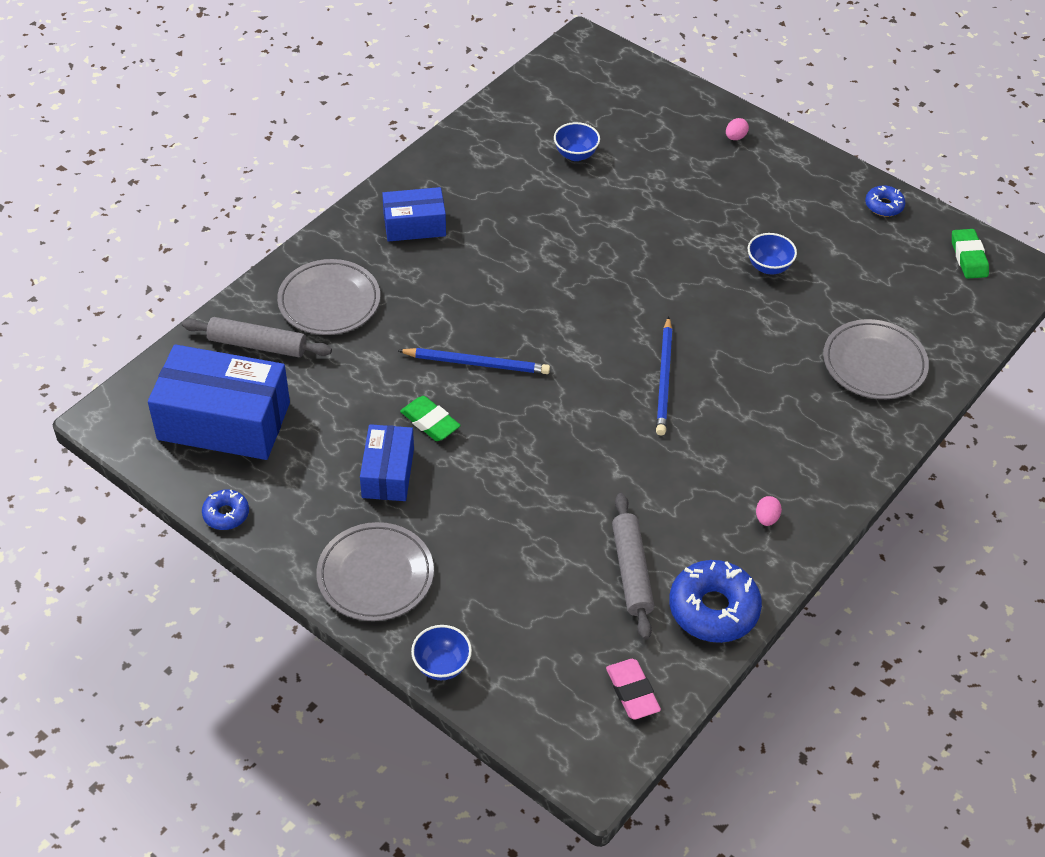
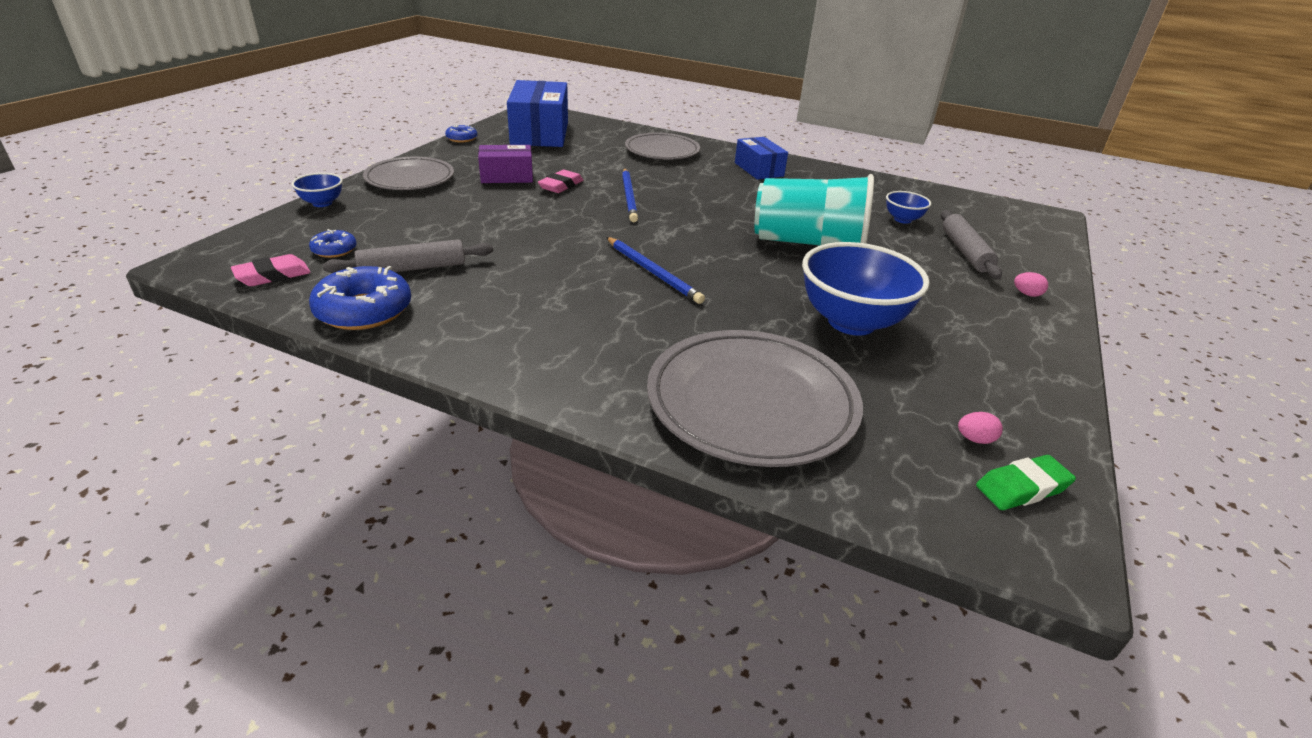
camera: 75 degrees right, 15 degrees down
grey rolling pin [182,317,332,357] -> grey rolling pin moved to [941,210,1002,279]
blue box [360,424,414,501] -> purple box [478,145,533,183]
green eraser [400,396,461,441] -> pink eraser [538,170,583,193]
blue pencil [656,316,673,436] -> blue pencil turned 120 degrees counterclockwise [606,237,705,304]
blue bowl [748,233,797,275] -> blue bowl [802,242,930,336], size x2.10
pink egg [756,496,782,526] -> pink egg moved to [958,412,1003,444]
grey plate [823,319,929,399] -> grey plate [647,330,863,467], size x1.54
blue donut [865,185,906,217] -> blue donut moved to [309,229,357,258]
none -> turquoise cup [755,174,874,246]

